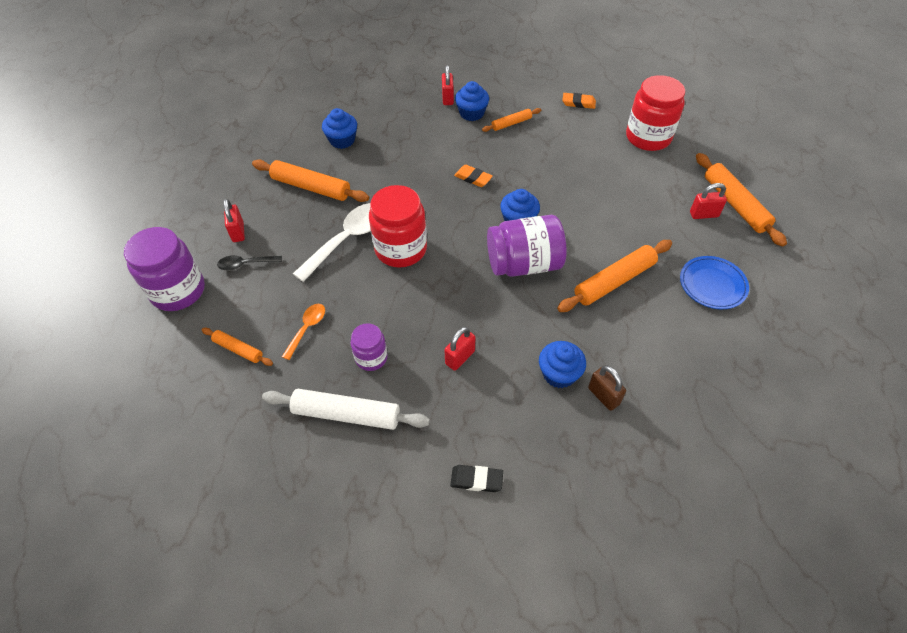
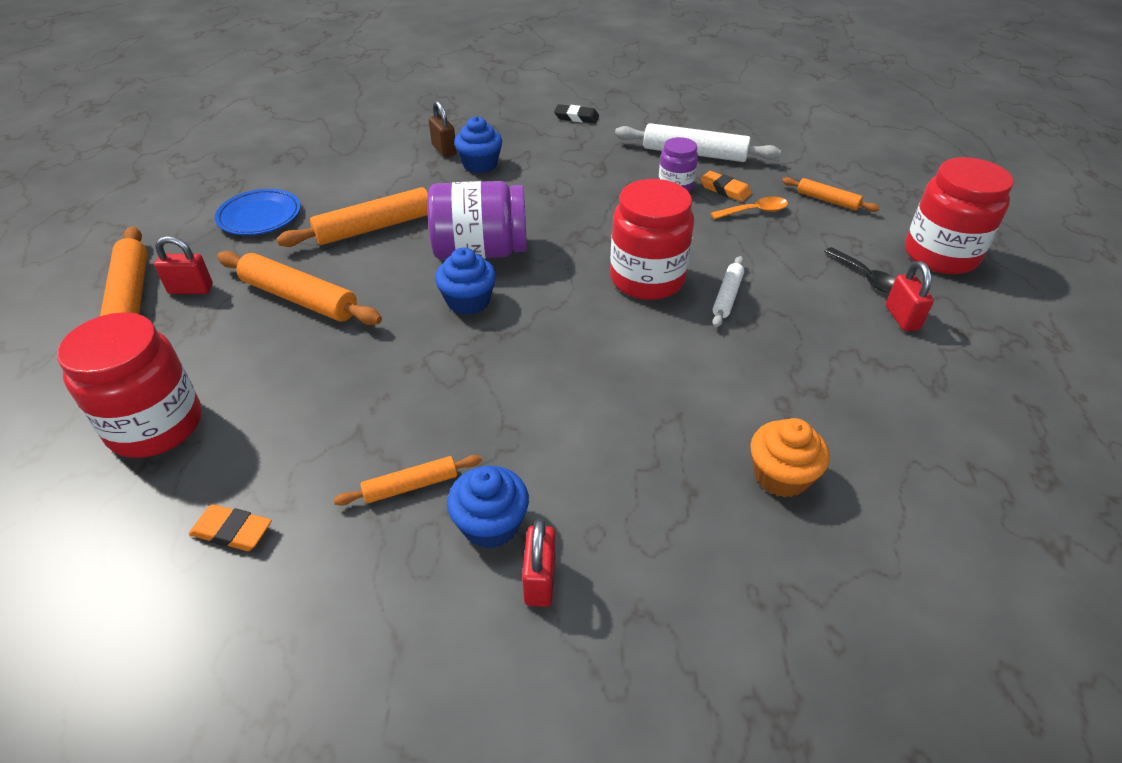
camera: 175 degrees left, 10 degrees down
purple jar [124,227,205,311] -> red jar [905,157,1014,274]
black spoon [217,255,282,270] -> black spoon turned 60 degrees clockwise [824,247,895,293]
orange rolling pin [252,160,369,202] -> orange rolling pin moved to [217,251,382,325]
orange spoon [282,304,325,360] -> orange spoon turned 135 degrees counterclockwise [710,196,788,219]
white spoon [293,203,370,282] -> white rolling pin [712,256,744,327]
blue cupcake [322,108,357,149] -> orange cupcake [750,418,829,498]
red padlock [445,327,475,371] -> none
orange eraser [454,165,493,187] -> orange eraser moved to [700,171,752,202]

